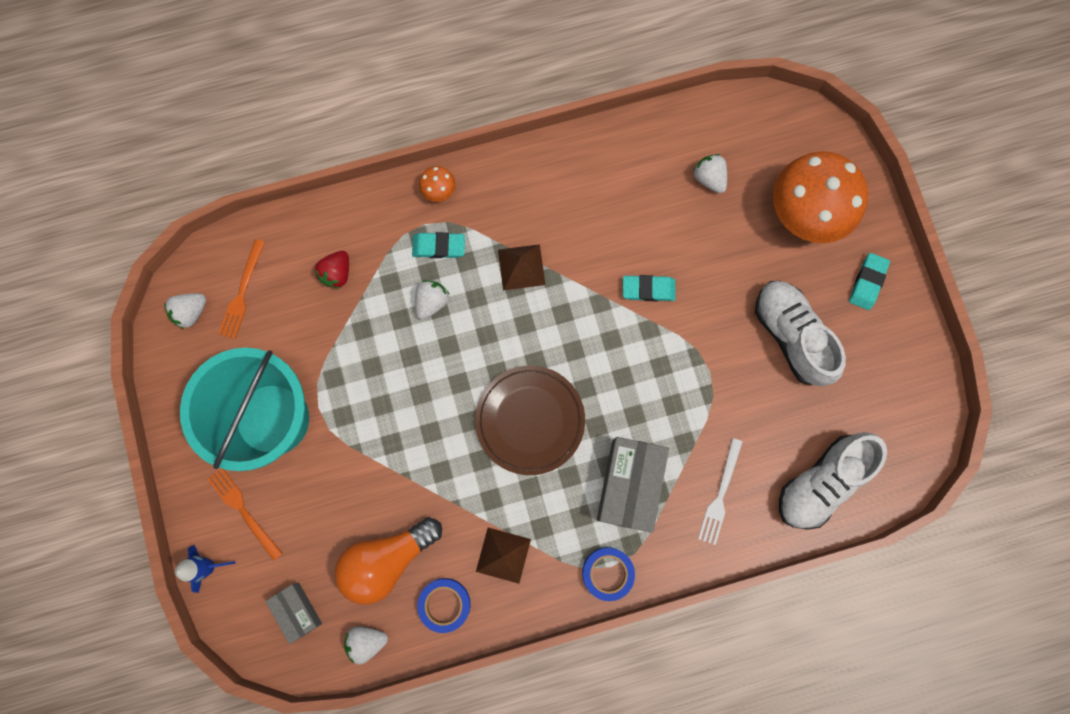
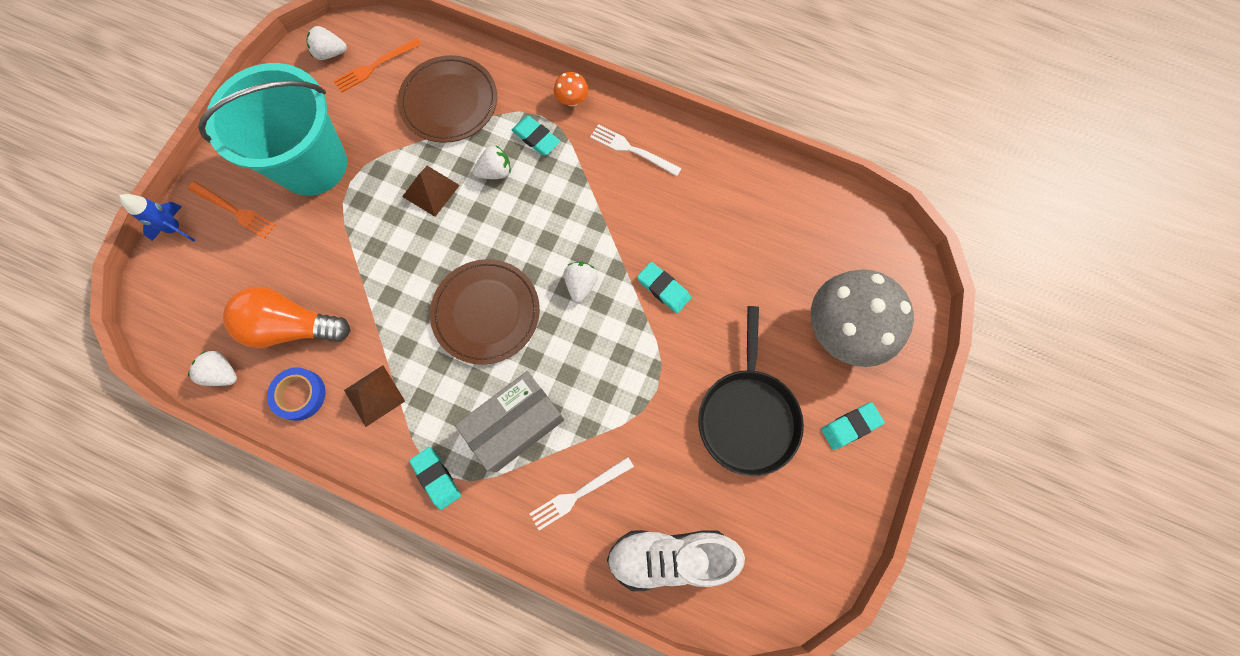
camera: 40 degrees right, 5 degrees down
orange fork [207,468,283,560] -> orange fork turned 120 degrees clockwise [188,181,275,238]
grey box [265,582,322,644] -> none
red strawberry [315,251,349,289] -> brown plate [398,55,497,143]
brown pyramid [498,244,545,290] -> brown pyramid moved to [402,166,460,217]
blue tape [582,547,635,601] -> turquoise eraser [409,447,461,510]
white strawberry [693,154,727,193] -> white strawberry moved to [564,262,598,303]
white shoe [755,281,846,386] -> black pan [698,306,804,476]
orange mushroom [773,151,868,243] -> grey mushroom [811,270,914,367]
none -> white fork [590,124,682,176]

